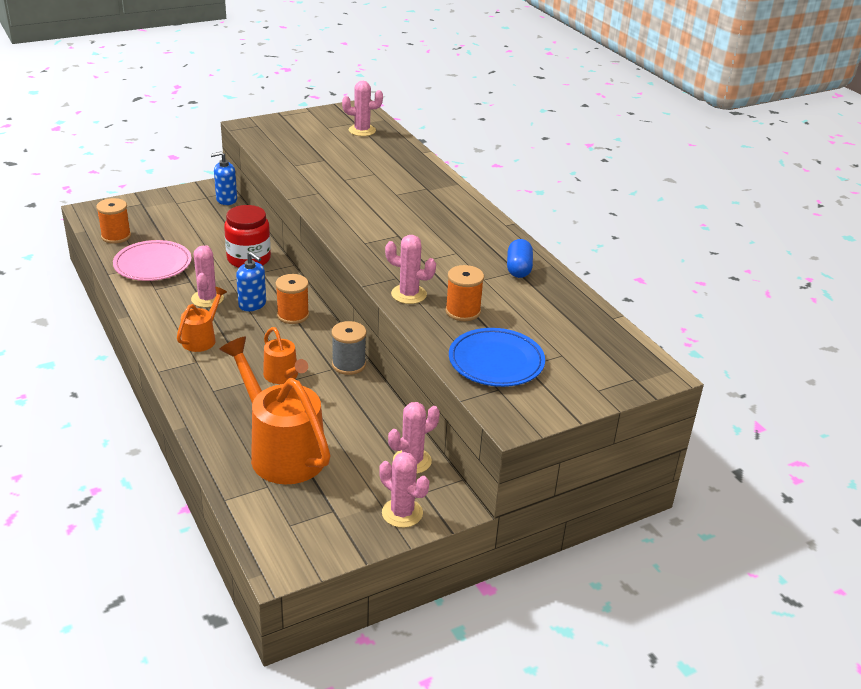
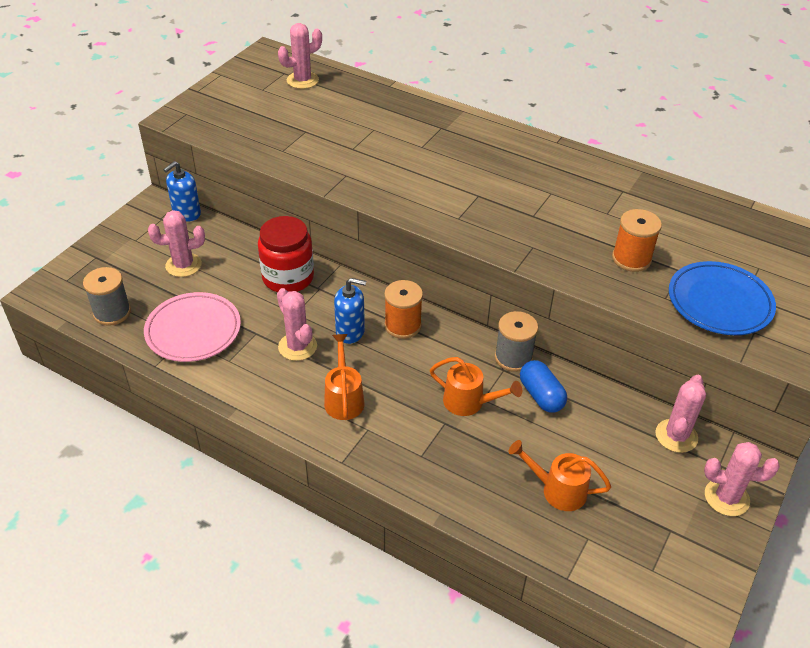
camera: 30 degrees left, 10 degrees up
orange spool [96,198,131,244] -> grey spool [83,267,131,326]
orange watering can [219,337,331,484] -> orange watering can [508,440,611,511], size x0.51
pink cactus [385,235,436,304] -> pink cactus moved to [148,210,205,277]
blue capsule [507,239,533,278] -> blue capsule moved to [520,360,567,412]

